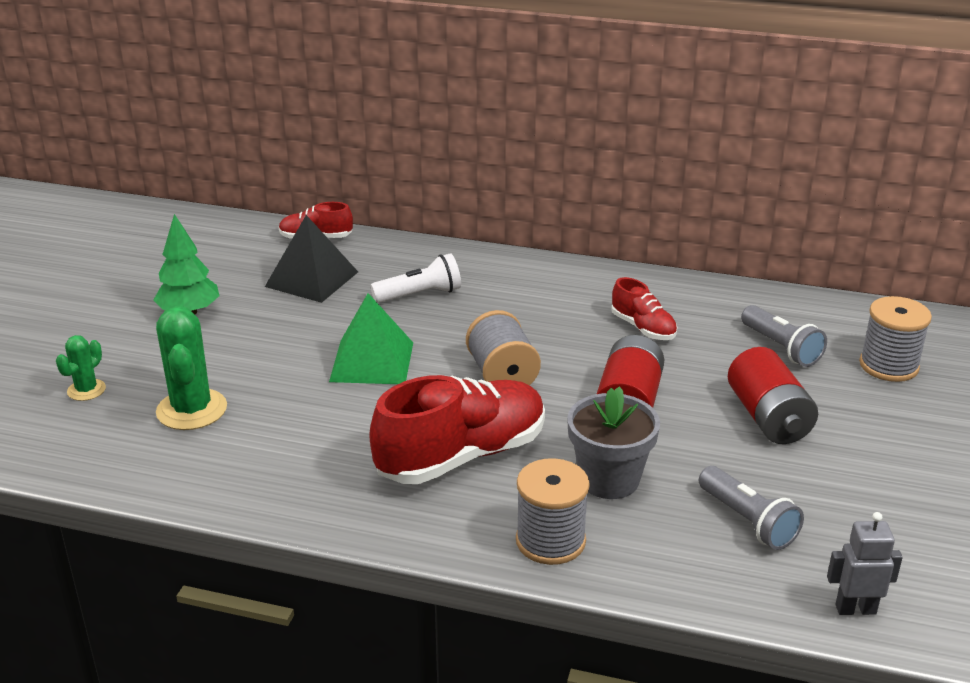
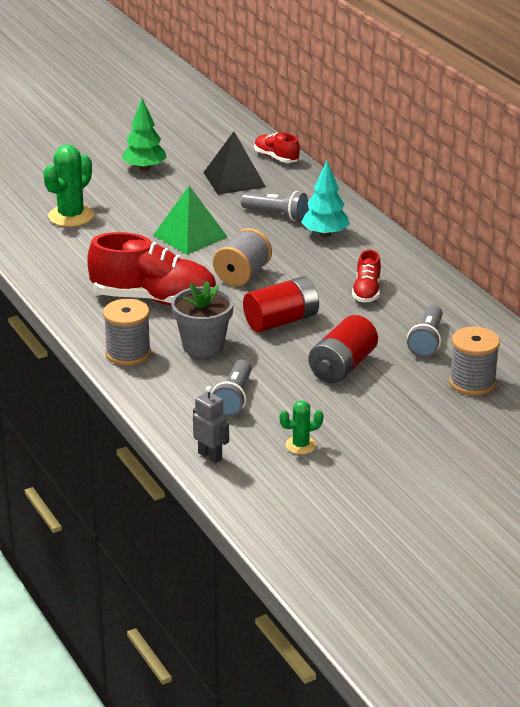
camera: 45 degrees right, 0 degrees up
green cactus [56,335,106,401] -> green cactus moved to [279,401,323,454]
white flashlight [370,253,461,303] -> grey flashlight [241,191,308,221]
none -> turquoise tree [301,161,350,237]

